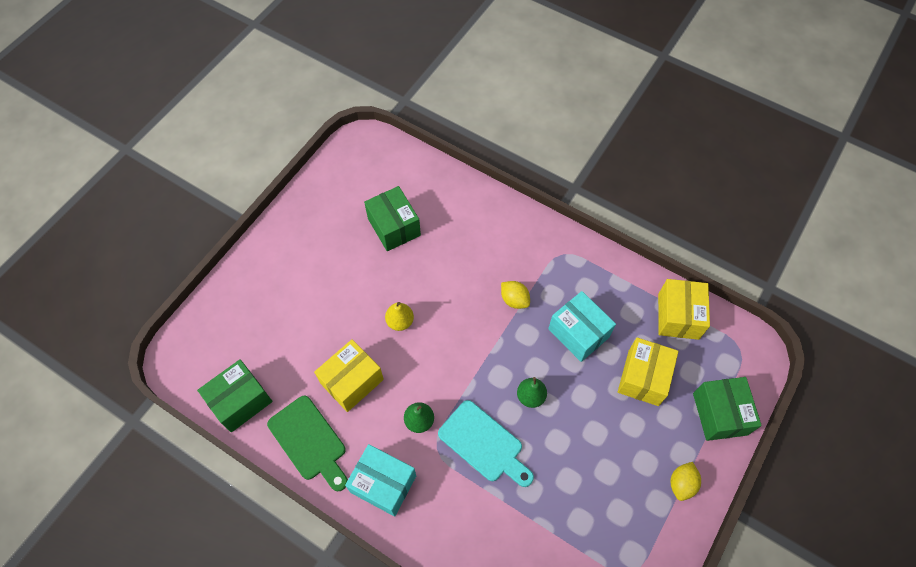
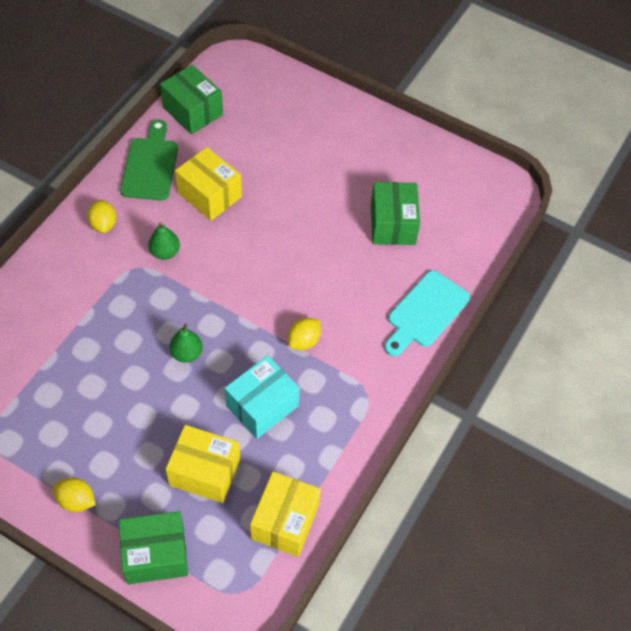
camera: 85 degrees right, 5 degrees down
green cutting board [267,396,348,491] -> green cutting board turned 135 degrees clockwise [120,120,178,201]
turquoise box [345,444,416,517] -> yellow lemon [87,200,116,233]
green box [364,186,421,251] -> green box turned 60 degrees counterclockwise [371,182,420,245]
yellow pear [385,302,414,331] -> none
turquoise cutting board [438,400,534,487] -> turquoise cutting board moved to [385,270,470,356]
yellow box [658,279,710,340] -> yellow box turned 75 degrees counterclockwise [250,471,321,557]

